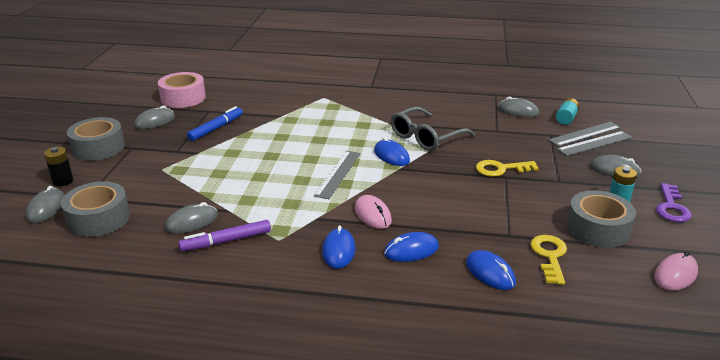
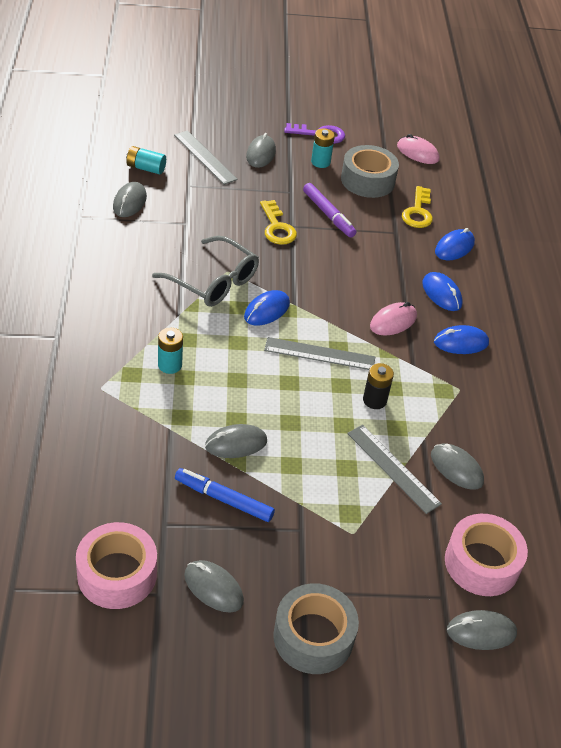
camera: 105 degrees left, 15 degrees up
black battery [44,147,74,186] -> black battery moved to [363,363,394,409]
grey tape [61,181,130,237] -> pink tape [445,514,528,596]
purple marker [178,220,271,251] -> purple marker moved to [303,183,356,238]
yellow key [530,235,567,285] -> yellow key turned 75 degrees counterclockwise [402,186,433,228]
grey ruler [549,122,621,146] -> grey ruler moved to [347,425,442,514]
none -> turquoise battery [158,328,183,374]
none -> grey mouse [205,424,267,458]

